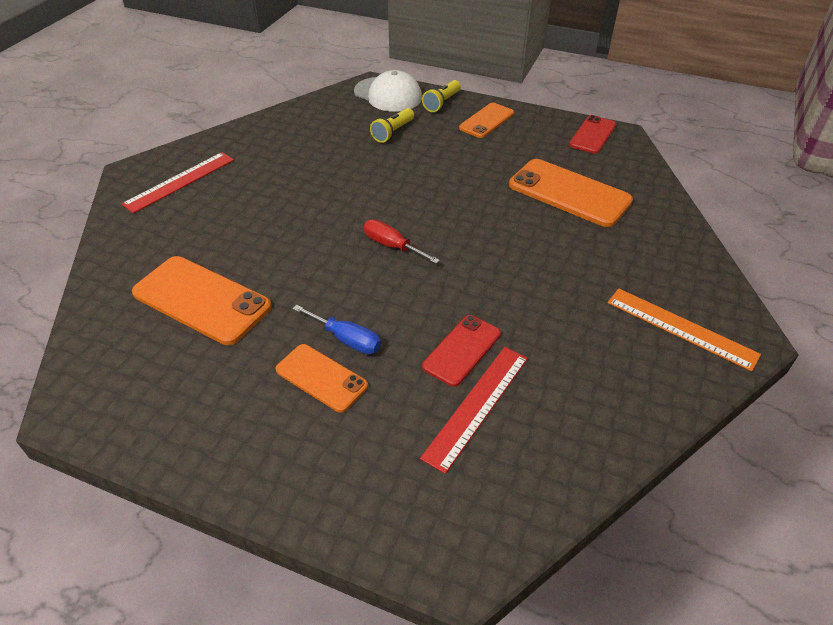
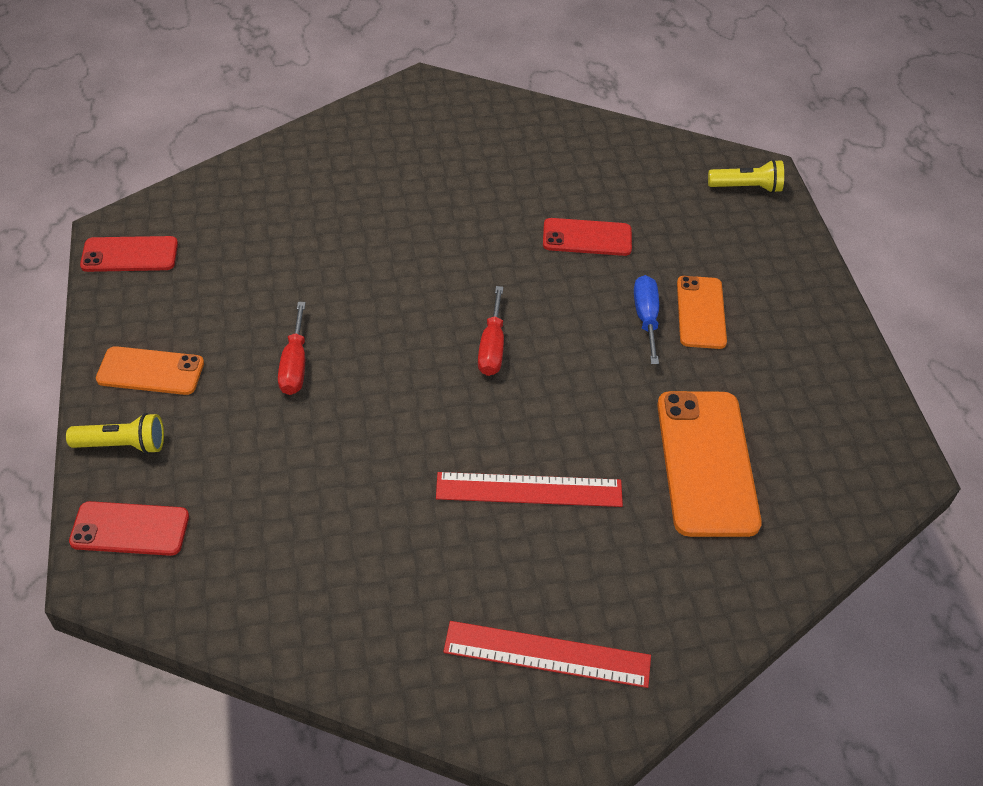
camera: 125 degrees left, 5 degrees up
white cap [354,70,422,112] -> red phone [69,501,189,556]
yellow flashlight [370,108,414,143] -> yellow flashlight moved to [708,159,784,193]
red ruler [420,347,528,474] -> red ruler moved to [436,472,623,507]
orange phone [509,159,633,227] -> none
orange ruler [608,288,761,371] -> none
none -> red screwdriver [278,302,306,395]

